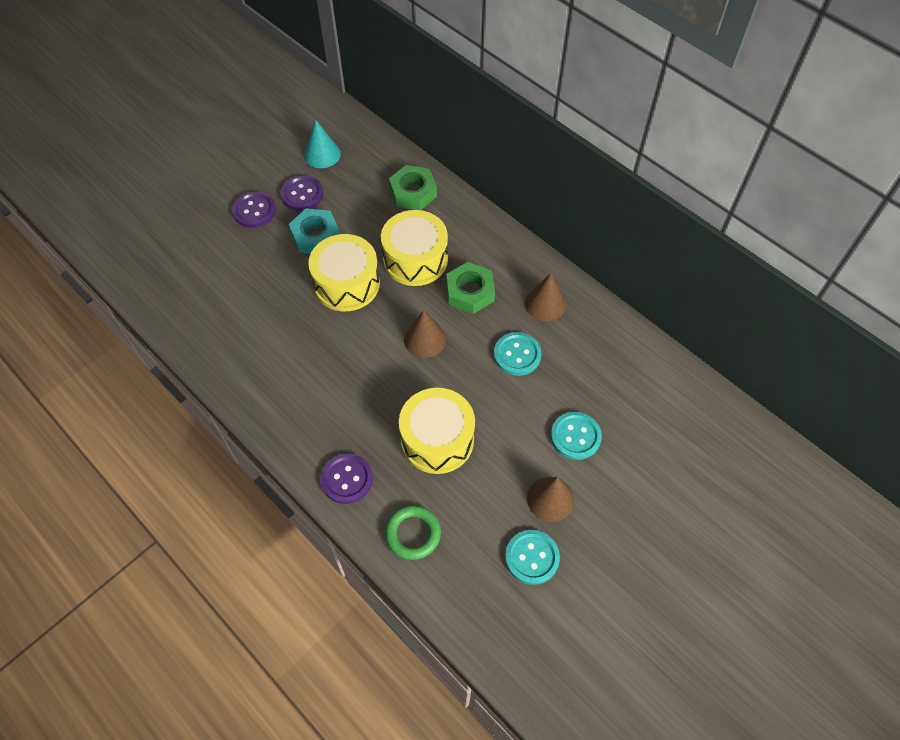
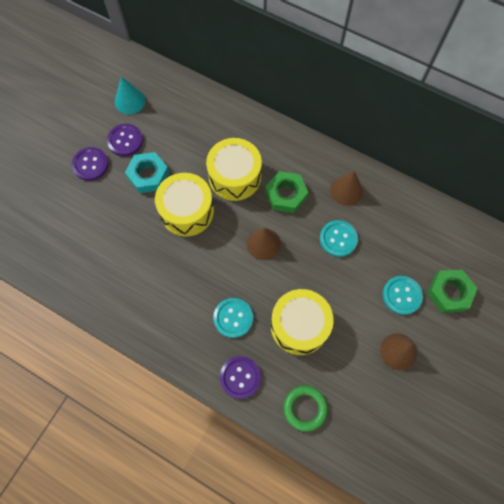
camera: 15 degrees left, 10 degrees up
green nut [389,165,437,210] -> green nut moved to [427,270,478,313]
turquoise button [505,530,560,585] -> turquoise button moved to [213,298,253,338]

